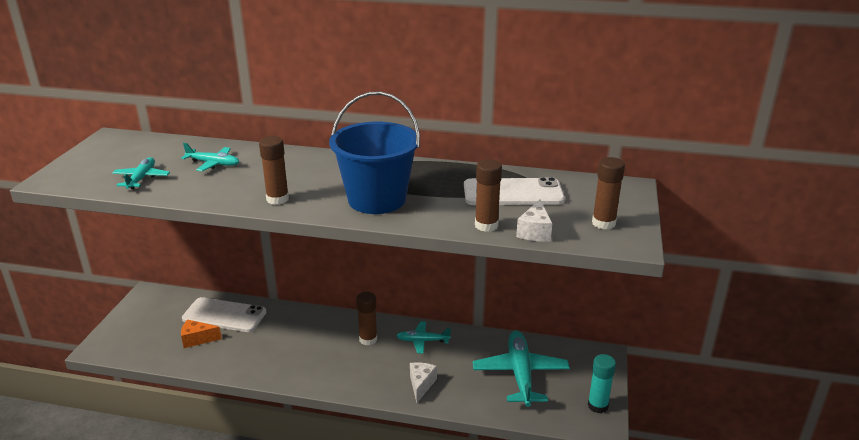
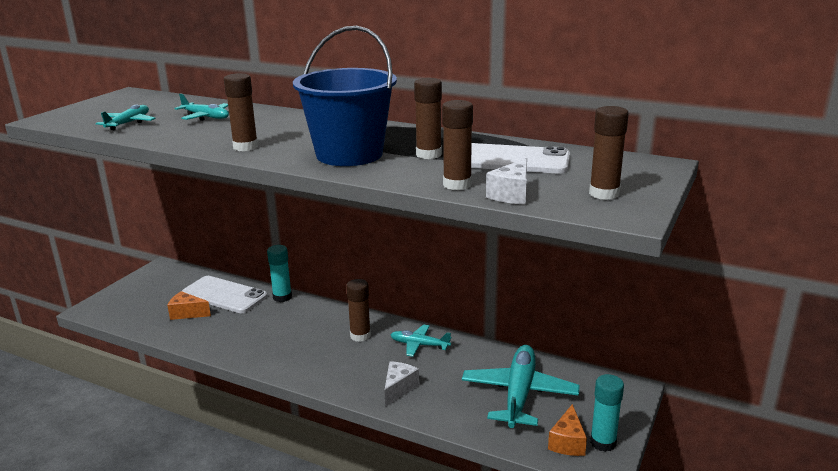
camera: 15 degrees right, 5 degrees down
none -> turquoise glue stick [267,245,292,302]
none -> brown glue stick [414,78,442,159]
none -> orange cheese [548,404,587,456]

